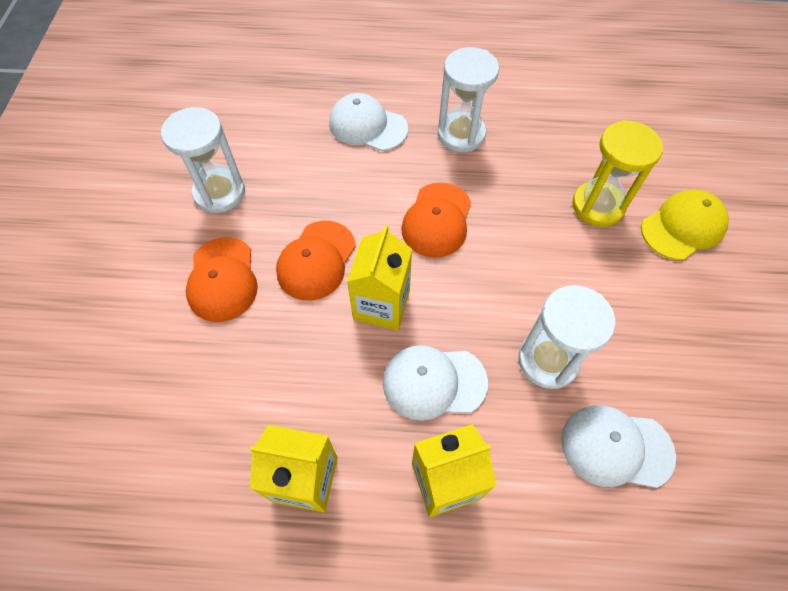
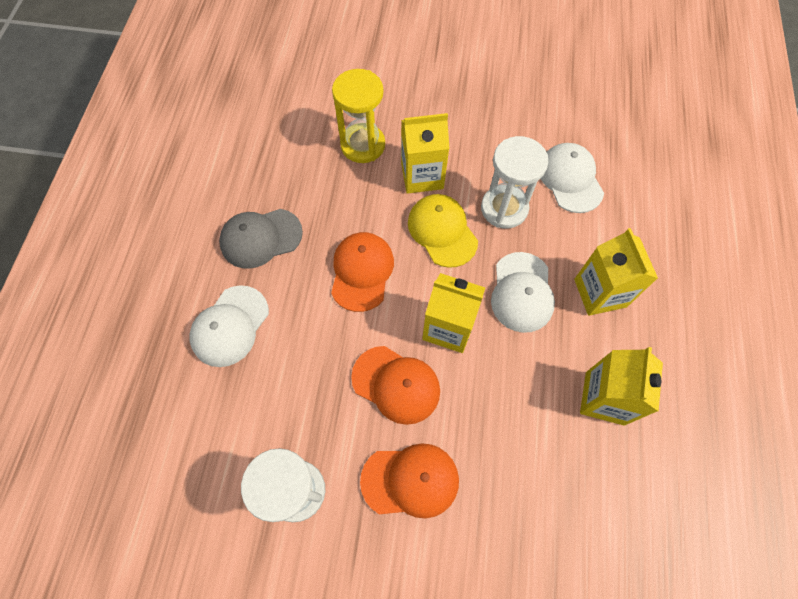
camera: 85 degrees left, 5 degrees up
orange cap [401,182,471,258] -> orange cap turned 105 degrees counterclockwise [331,232,394,312]
white hourglass [438,47,499,152] -> grey cap [219,209,303,269]
white cap [561,405,676,488] -> white cap turned 150 degrees clockwise [540,143,604,213]
yellow cap [641,190,729,260] -> yellow cap moved to [408,194,478,268]
none -> yellow carton [401,113,450,194]

